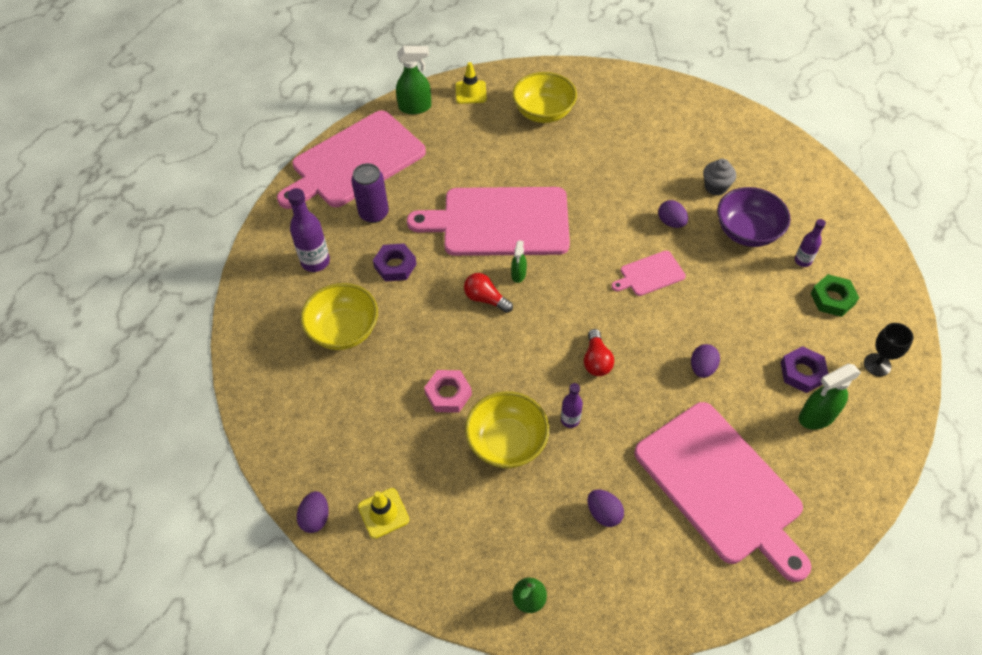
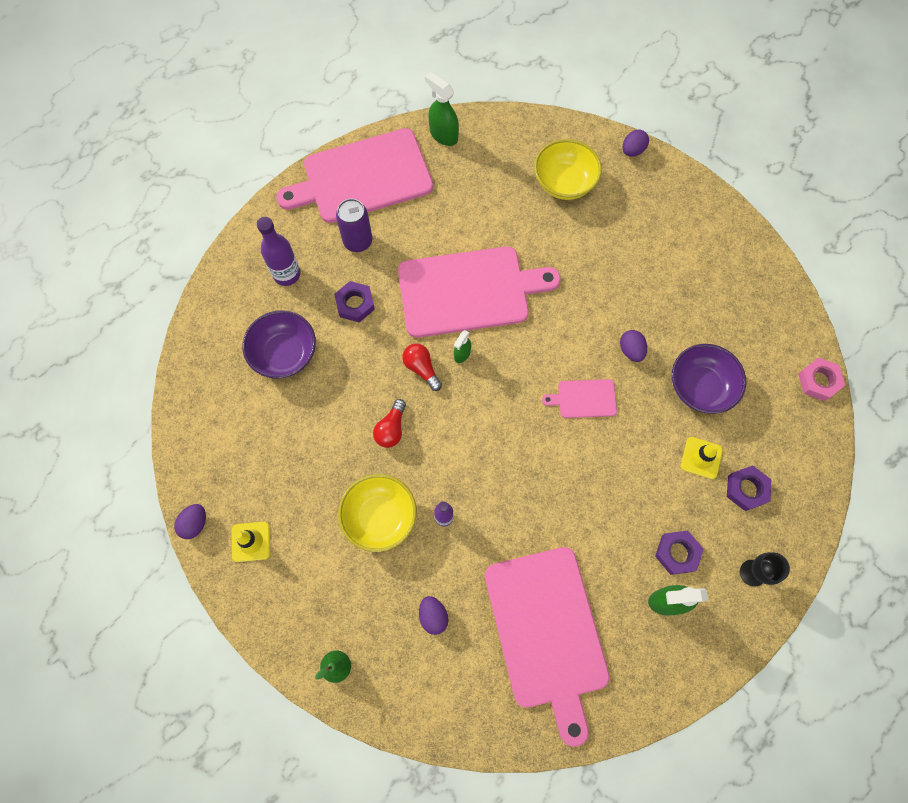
camera: 20 degrees right, 15 degrees up
yellow bowl [301,283,378,350] -> purple bowl [243,310,316,379]
green spray bottle [396,46,431,114] -> green spray bottle turned 150 degrees counterclockwise [425,72,459,146]
pink cutting board [407,187,570,256] -> pink cutting board turned 150 degrees clockwise [398,246,561,338]
pink nut [424,370,472,413] -> pink nut moved to [798,357,845,401]
yellow traffic cone [455,62,487,104] -> yellow traffic cone moved to [681,437,723,479]
red light bulb [584,329,614,376] -> red light bulb moved to [373,399,406,448]
purple egg [691,344,720,378] -> purple egg moved to [623,130,649,157]
grey cupcake [703,159,736,195] -> none
purple bottle [795,219,826,267] -> none
green nut [811,274,859,317] -> purple nut [727,465,772,511]

